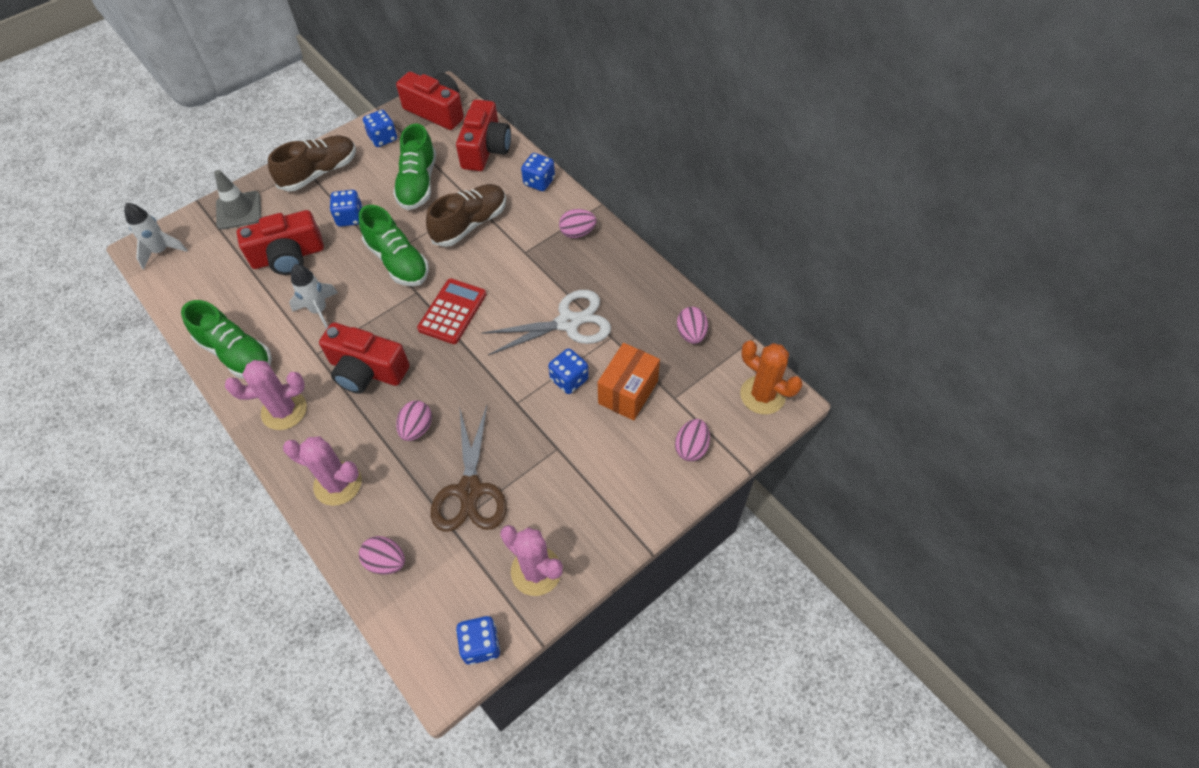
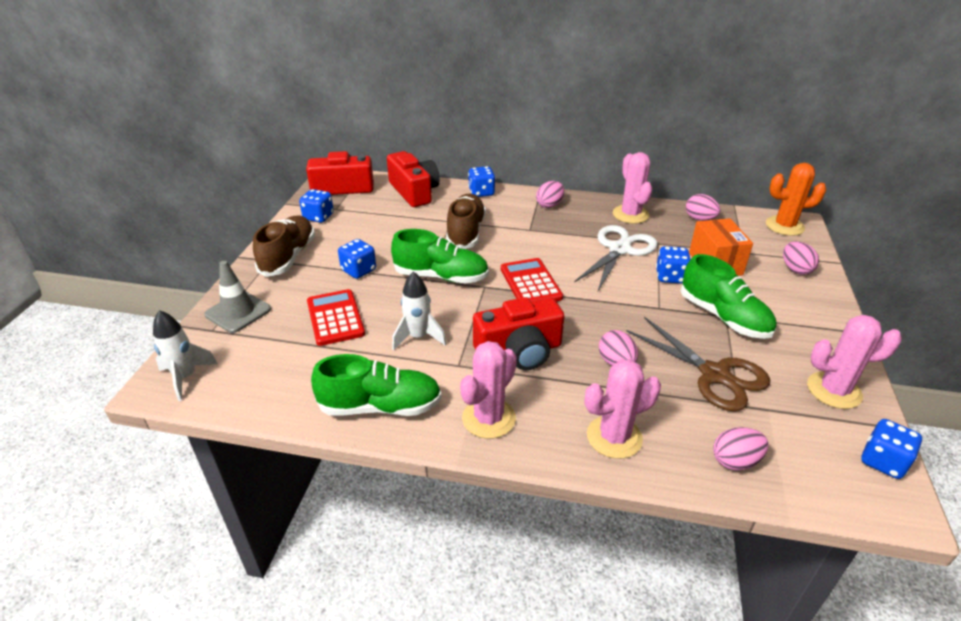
camera: 40 degrees left, 20 degrees down
red camera [236,210,324,275] -> red calculator [307,289,365,346]
green shoe [393,123,436,210] -> green shoe moved to [681,254,776,339]
none -> pink cactus [613,152,652,224]

